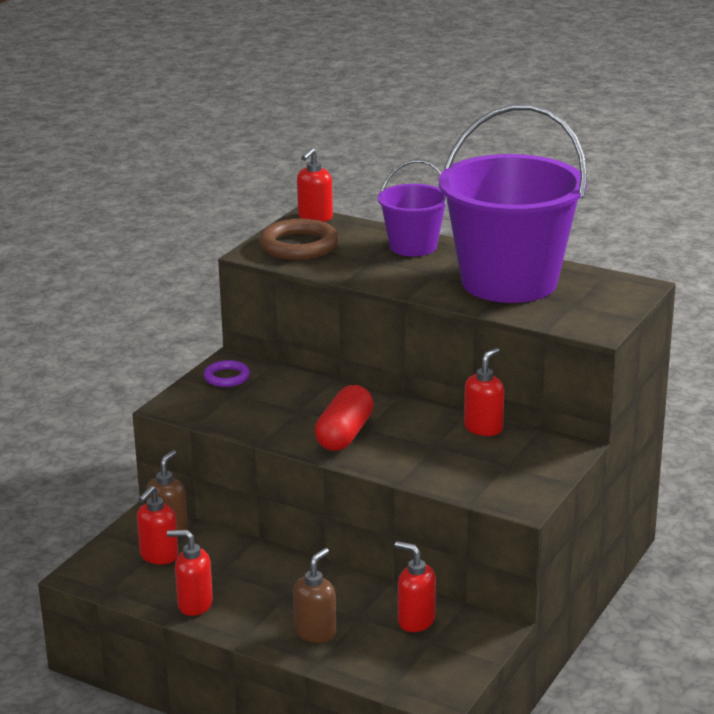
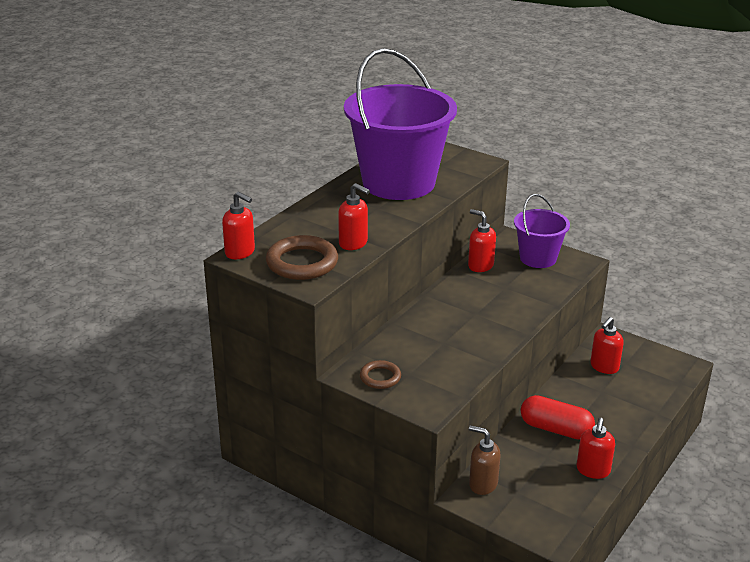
camera: 85 degrees left, 5 degrees up
red soap dispenser [137,485,179,564] -> red soap dispenser moved to [338,183,370,250]
purple ring [204,360,250,387] -> brown ring [360,360,401,389]
brown soap dispenser [293,548,336,643] -> none
red capsule [315,385,374,451] -> red capsule moved to [521,395,595,440]
purple bucket [378,160,447,257] -> purple bucket moved to [514,194,570,268]

